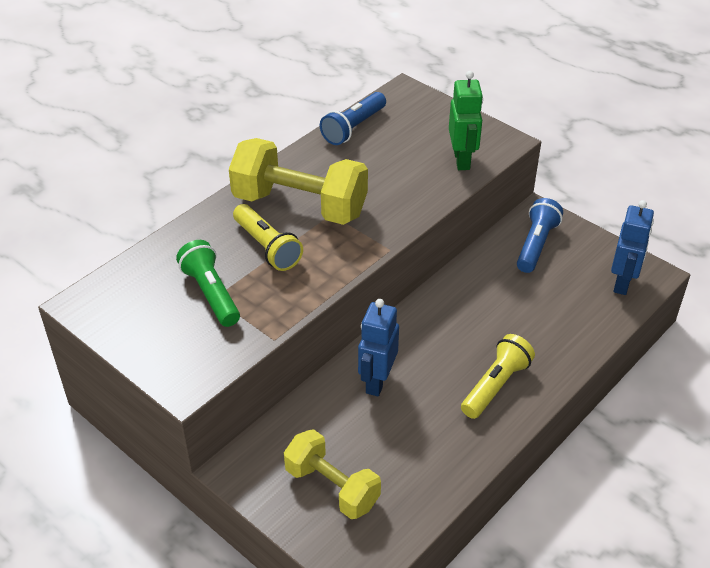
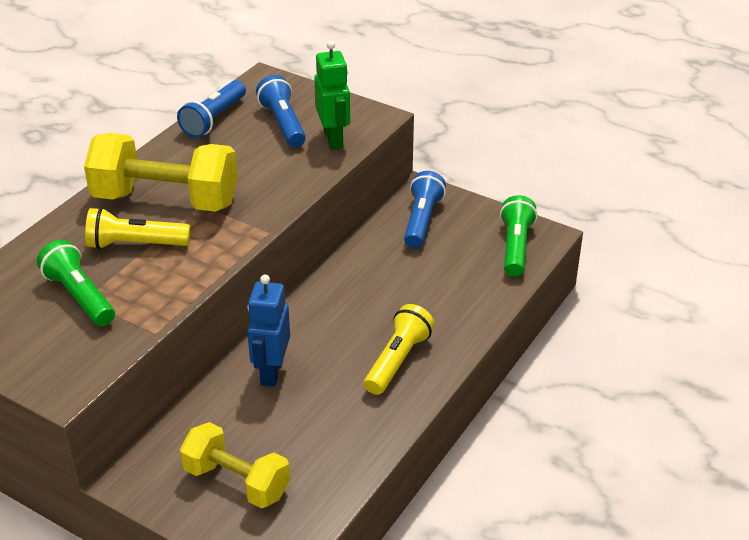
camera: 10 degrees left, 5 degrees down
yellow flashlight [233,204,303,271] -> yellow flashlight turned 135 degrees clockwise [85,207,191,249]
blue robot [611,200,654,295] -> green flashlight [500,195,537,277]
none -> blue flashlight [256,75,306,147]

